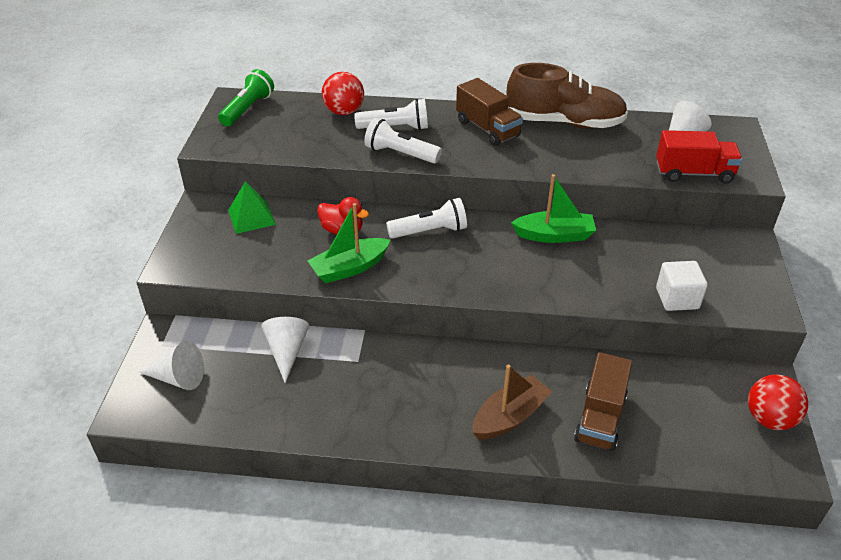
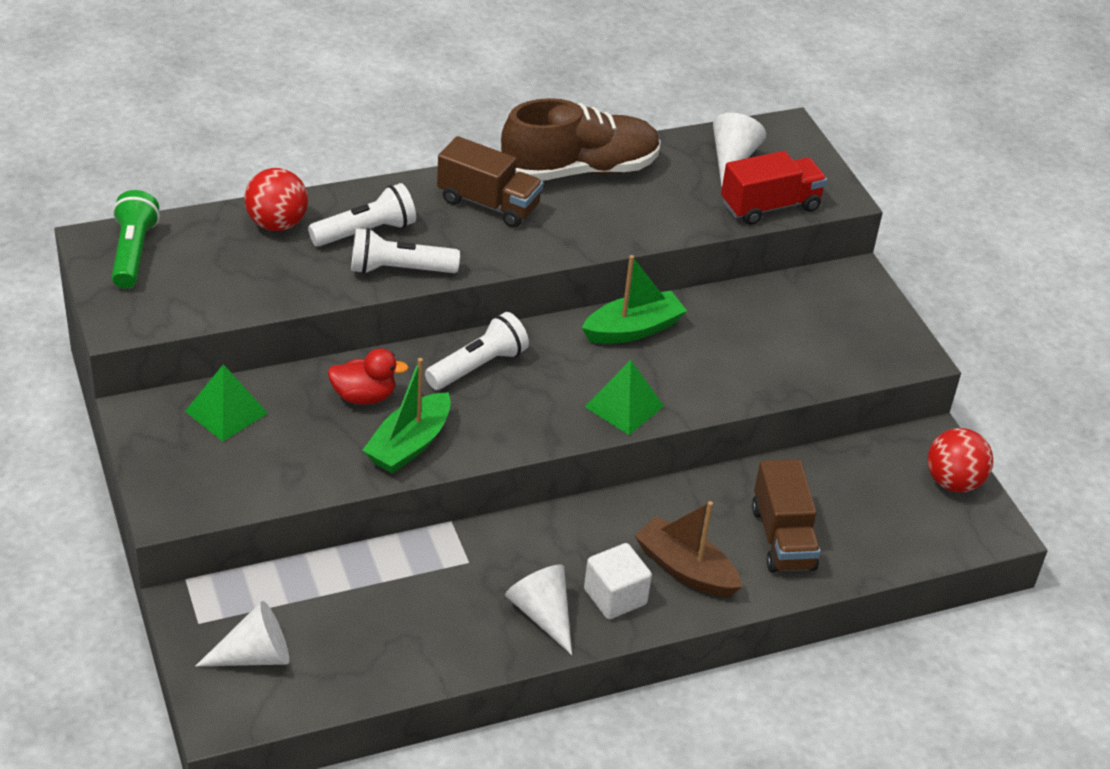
camera: 30 degrees left, 0 degrees up
white cone [261,317,309,383] -> white cone moved to [505,564,572,655]
brown boat [472,365,553,440] -> brown boat turned 75 degrees counterclockwise [634,501,742,597]
white cube [656,261,708,311] -> white cube moved to [584,543,652,619]
none -> green pyramid [585,360,664,435]

